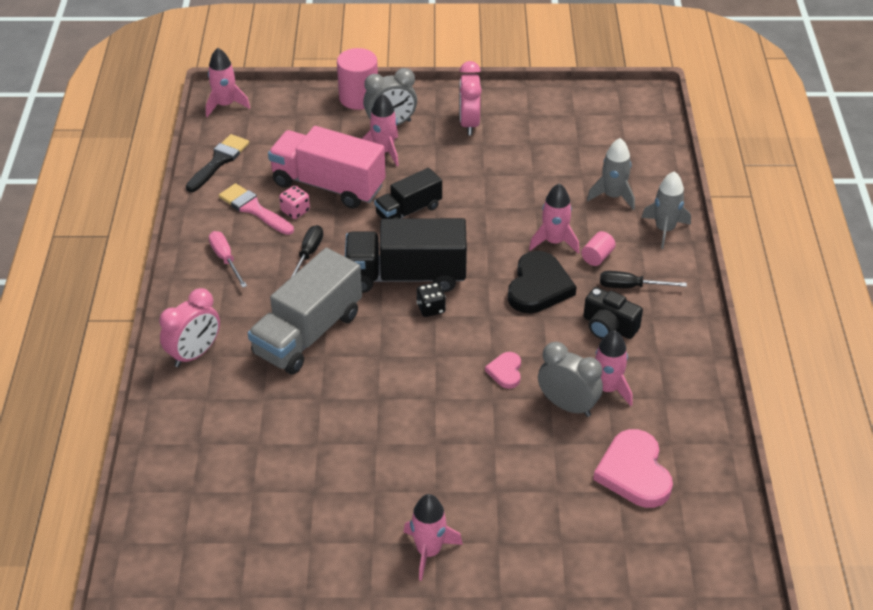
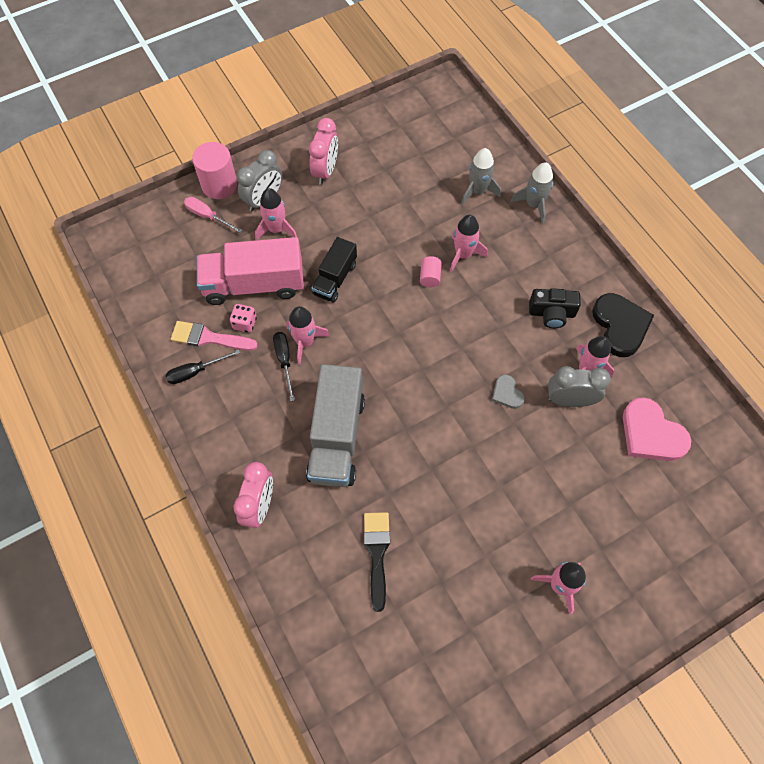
camera: 30 degrees left, 20 degrees up
black brush [186,134,249,192] -> black brush moved to [364,512,390,612]
pink rocket [206,48,250,117] -> pink rocket moved to [286,306,330,365]
pink screwdriver [209,231,247,288] -> pink screwdriver moved to [184,197,243,233]
black truck [345,218,467,293] -> none
black dice [416,283,446,317] -> none
pink clock [459,61,482,135] -> pink clock turned 135 degrees counterclockwise [309,118,338,185]
pink heart [485,352,521,389] -> grey heart [492,374,525,409]
black heart [508,251,576,314] -> black heart moved to [592,293,654,357]
pink cylinder [581,231,616,266] -> pink cylinder moved to [420,256,442,287]
black screwdriver [600,271,687,288] -> black screwdriver moved to [166,350,240,384]

